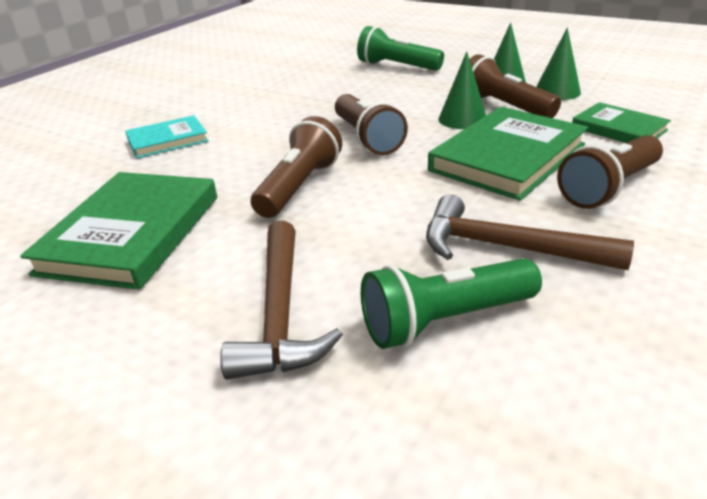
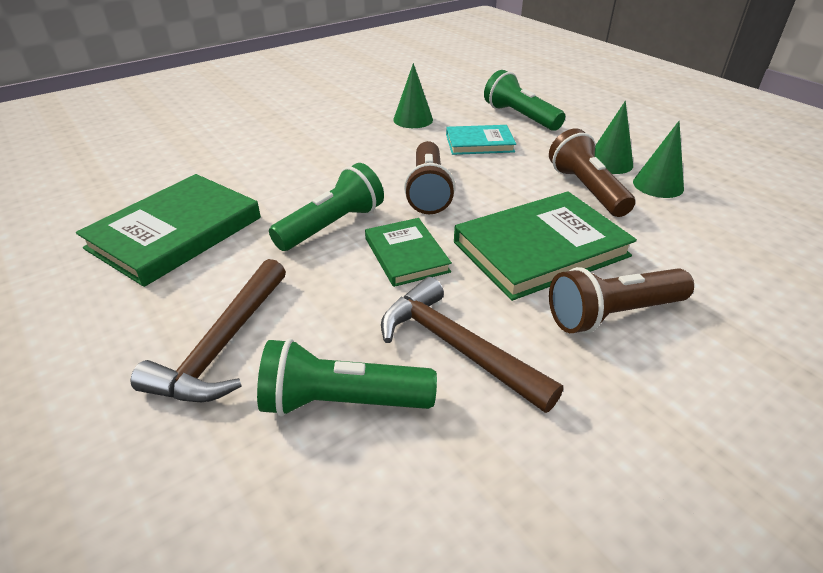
camera: 20 degrees right, 5 degrees up
turquoise book [125,115,209,158] -> turquoise book moved to [446,125,516,155]
brown flashlight [251,116,342,218] -> green flashlight [269,163,384,251]
green cone [438,51,486,129] -> green cone moved to [393,63,433,128]
green book [572,102,671,143] -> green book moved to [365,218,452,287]

